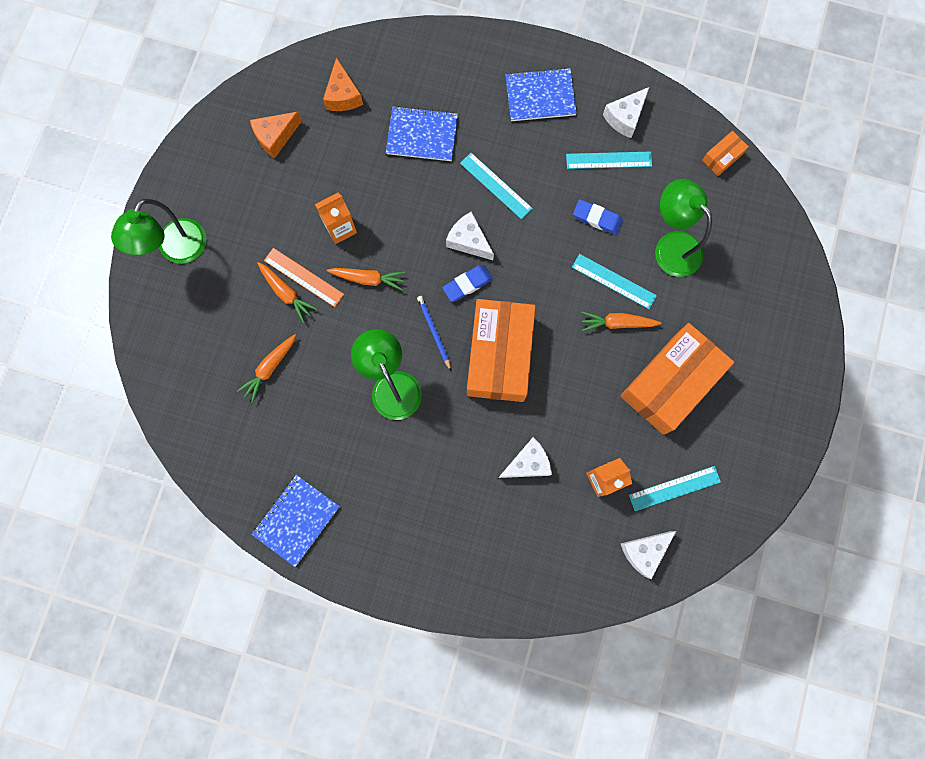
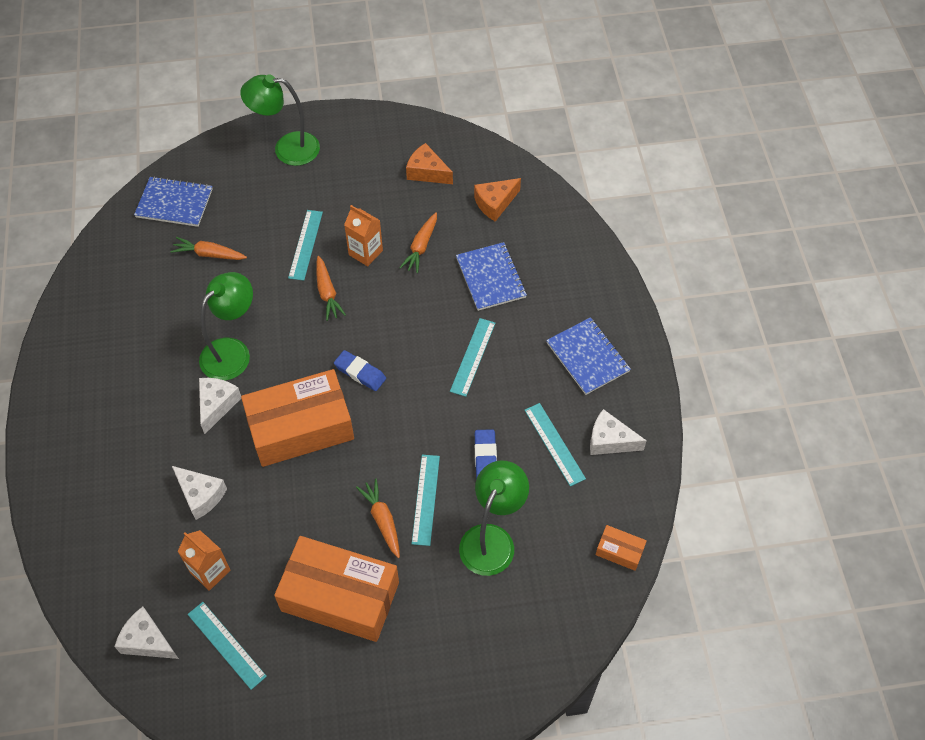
camera: 65 degrees right, 20 degrees down
blue notebook [252,475,340,567] -> blue notebook moved to [134,176,213,227]
orange carrot [257,262,318,323] -> orange carrot moved to [399,212,437,273]
orange ruler [264,248,344,307] -> turquoise ruler [288,210,323,281]
blue pencil [417,296,451,371] -> none
white cheese [446,212,494,260] -> white cheese moved to [199,378,241,434]

